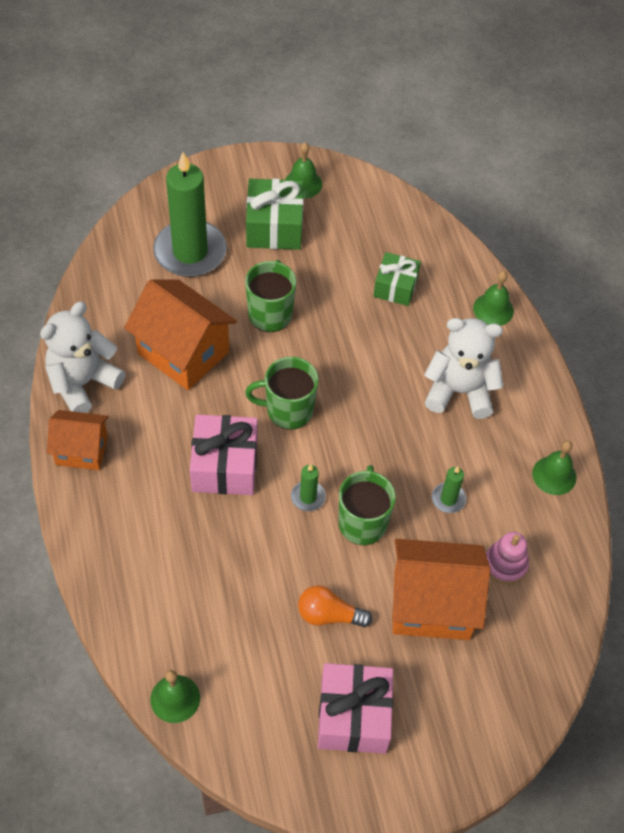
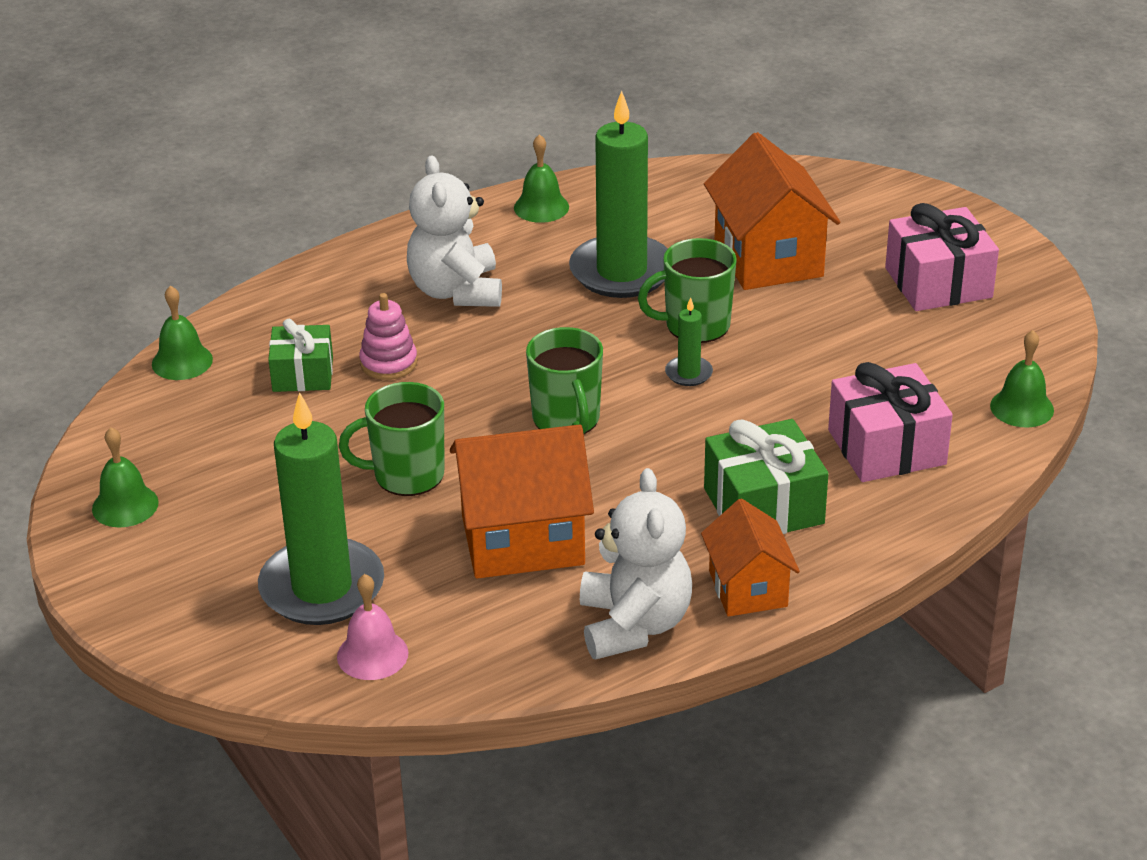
camera: 105 degrees left, 20 degrees down
white teddy bear [40,301,125,413] -> white teddy bear turned 120 degrees counterclockwise [580,468,692,660]
orange house [124,280,237,390] -> orange house turned 60 degrees clockwise [450,425,594,579]
pink gift [190,415,258,495] -> pink gift moved to [828,362,953,482]
green gift [246,178,304,250] -> green gift moved to [704,419,829,534]
orange light bulb [298,585,372,627] -> none
green candle [432,466,466,513] -> green candle [569,91,668,298], size x2.35
green bell [473,271,514,326] -> green bell moved to [152,286,213,380]
pink stacking toy [486,532,529,584] -> pink stacking toy moved to [359,293,417,380]
none -> pink bell [337,574,408,680]

